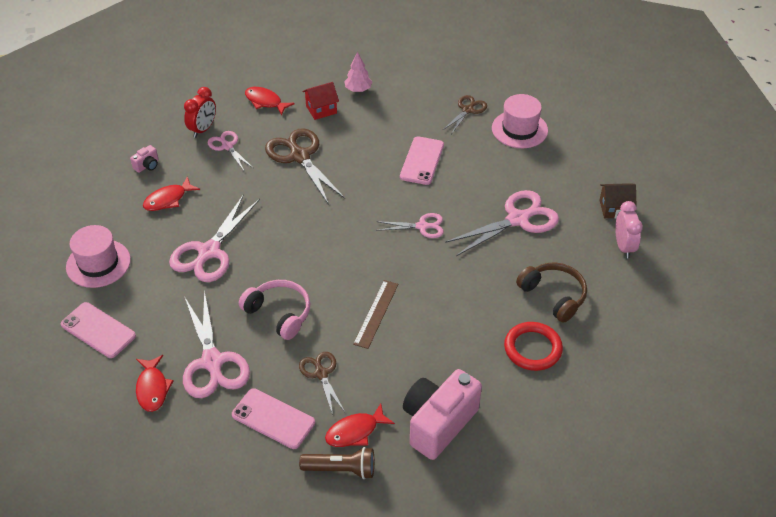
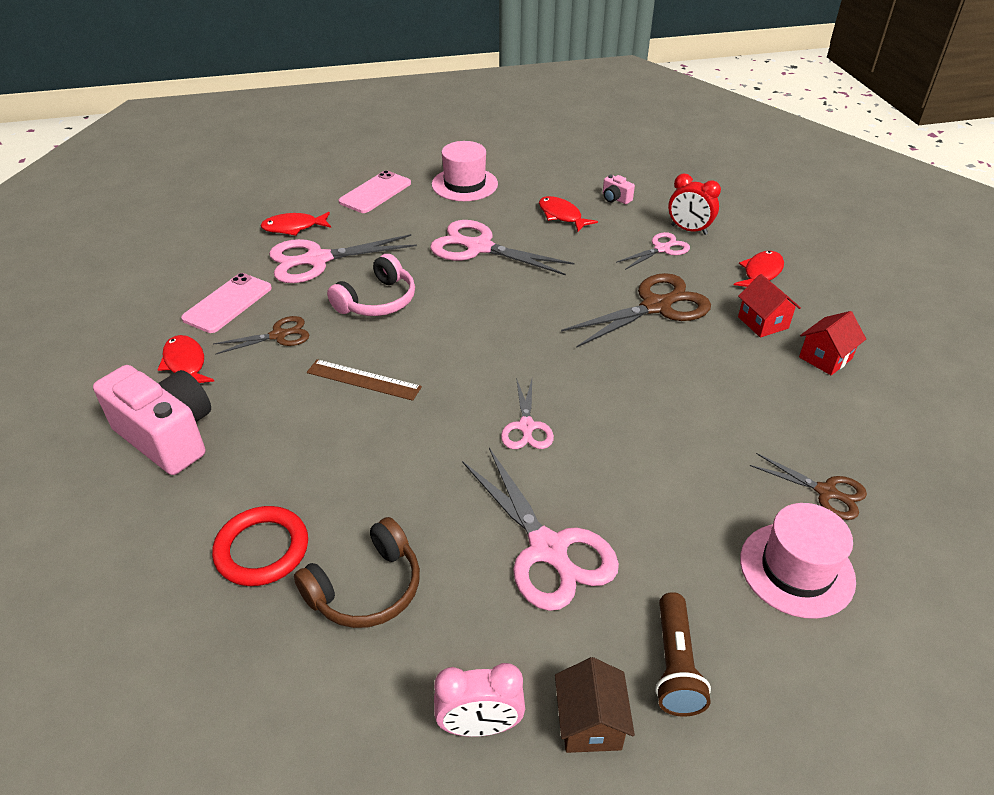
camera: 90 degrees right, 5 degrees down
brown flashlight [299,447,374,479] -> brown flashlight moved to [655,592,711,716]
pink tree [344,52,372,92] -> red house [799,311,866,375]
pink phone [400,136,444,185] -> none

